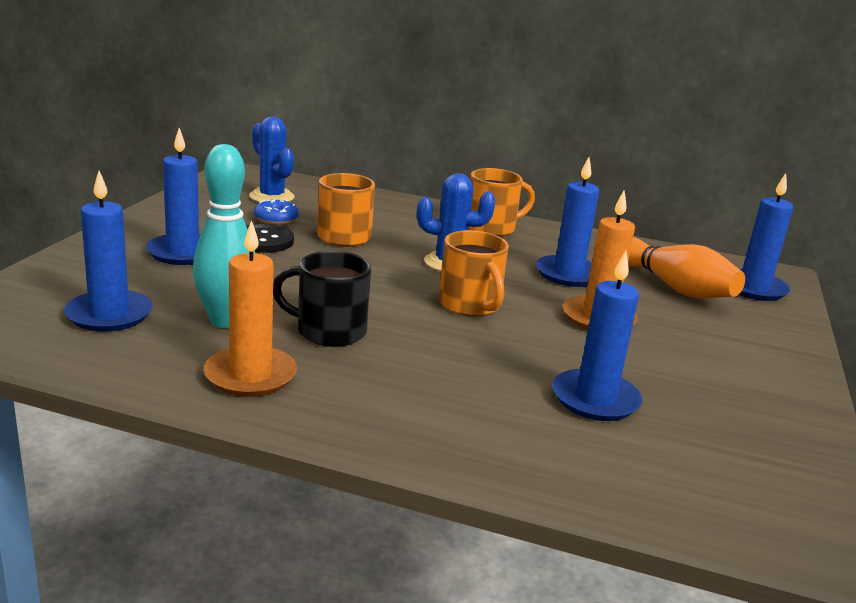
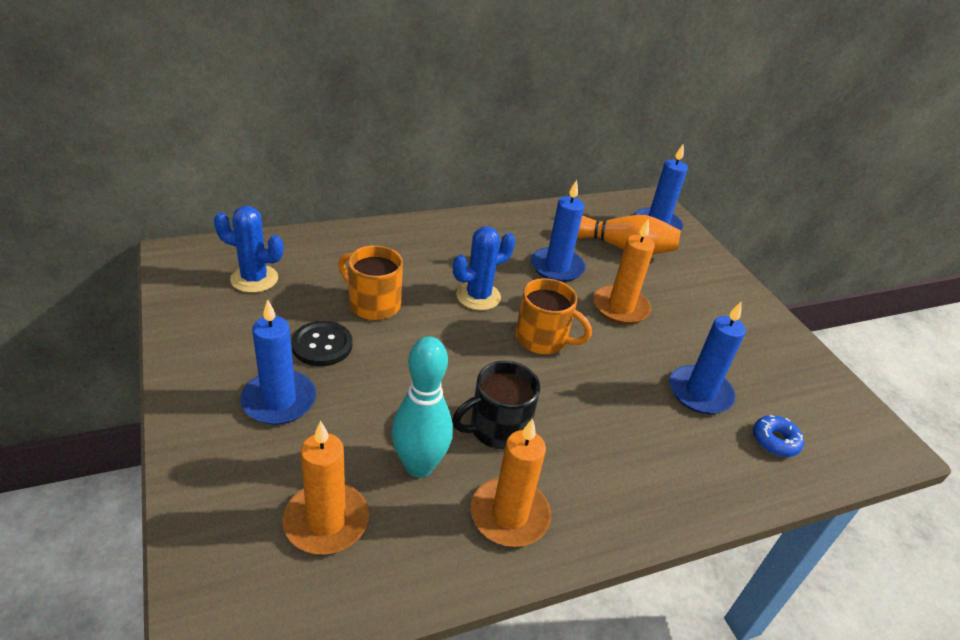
camera: 40 degrees left, 15 degrees up
blue candle [64,171,153,332] -> orange candle [282,420,369,554]
blue donut [254,198,299,225] -> blue donut moved to [753,415,804,457]
orange mug [469,168,535,236] -> none

